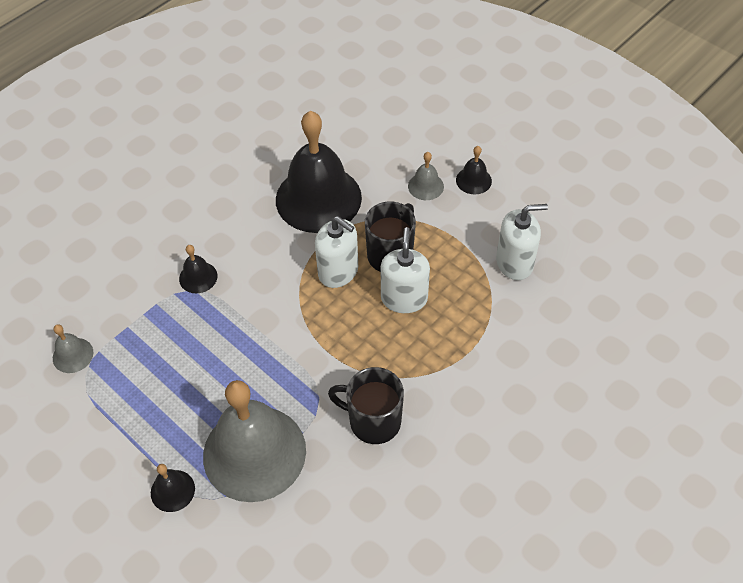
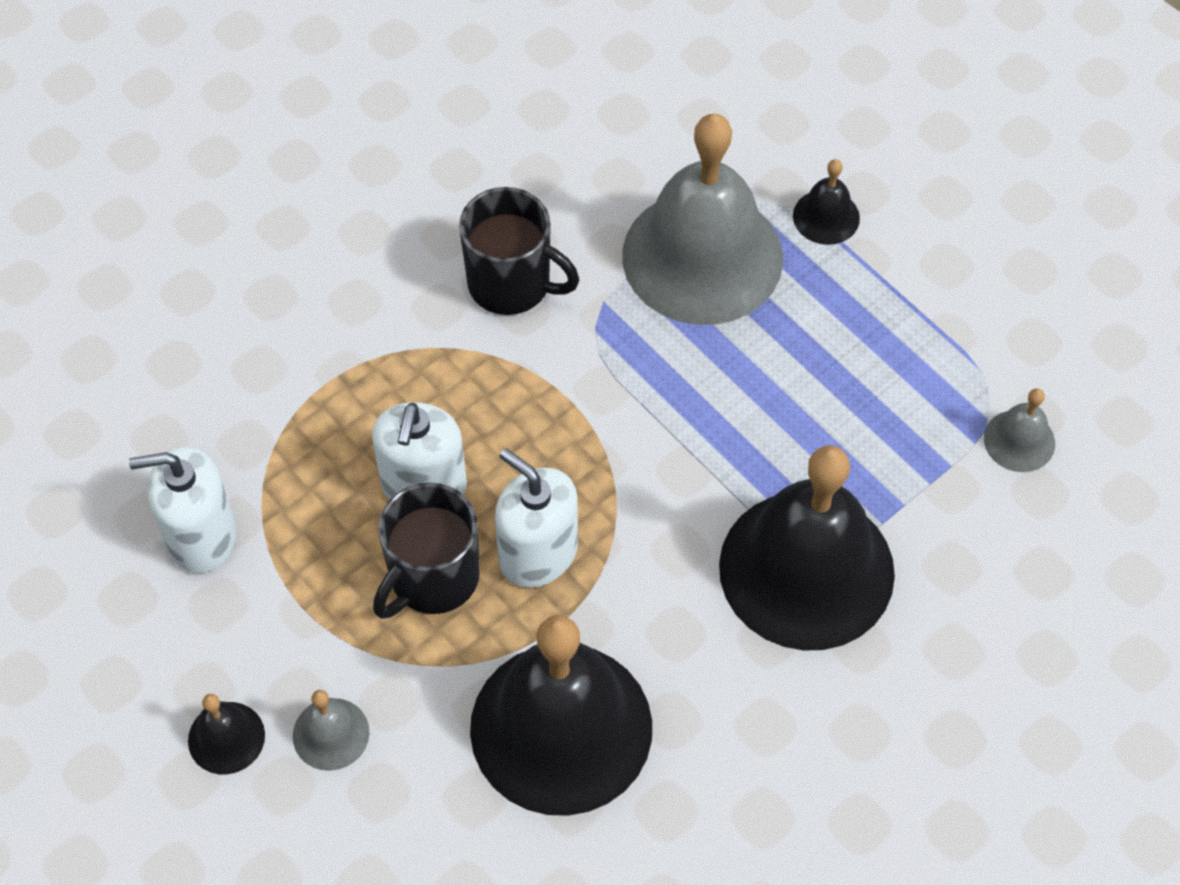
camera: 175 degrees left, 5 degrees up
black bell [179,245,218,293] -> black bell [719,445,895,651], size x2.38

